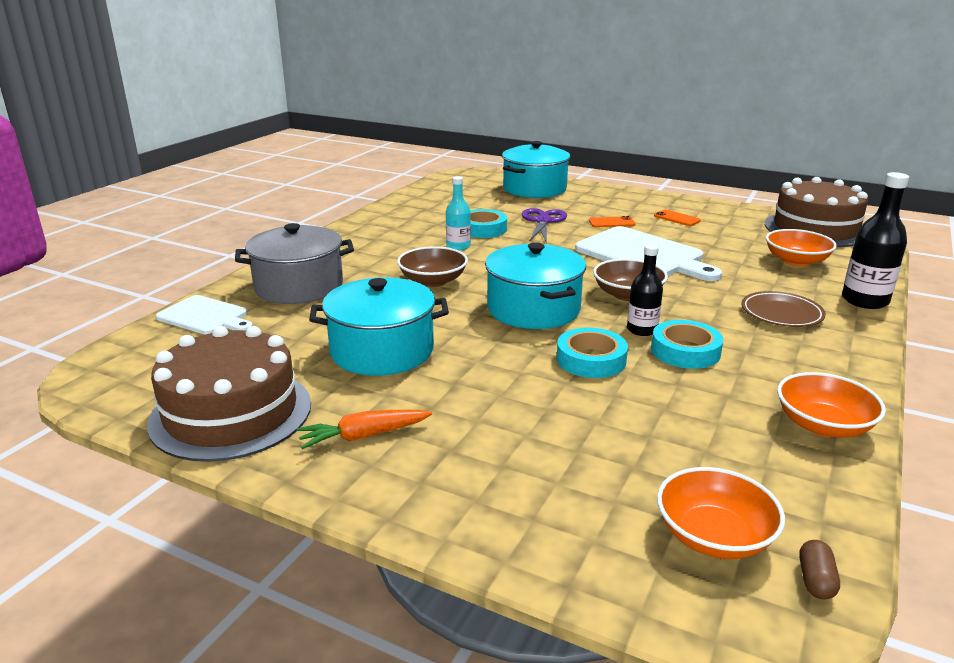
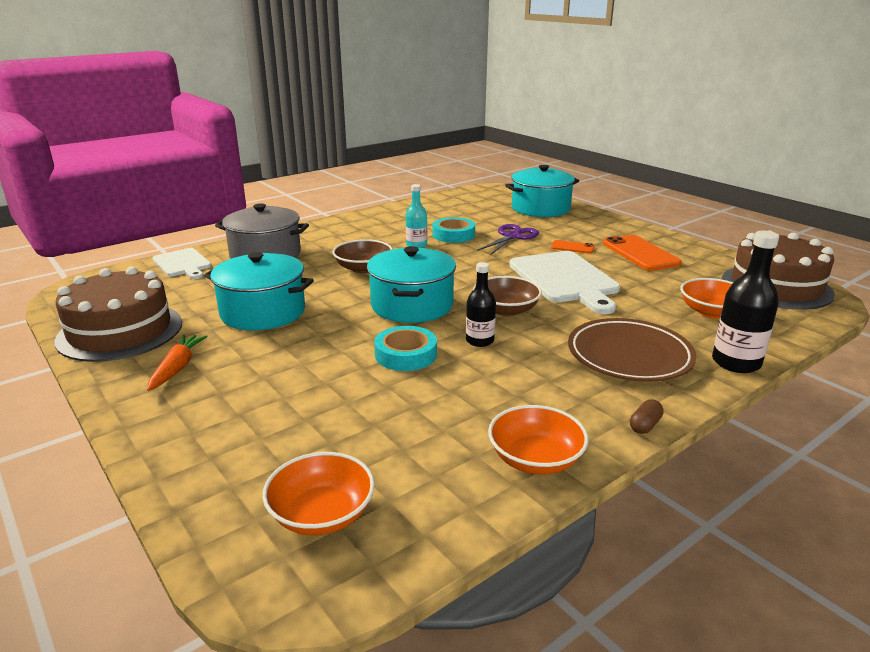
camera: 25 degrees right, 0 degrees up
orange carrot [297,410,432,449] -> orange carrot turned 90 degrees clockwise [147,334,208,391]
turquoise tape [651,320,724,369] -> none
orange phone [654,210,701,226] -> orange phone [603,235,682,271], size x1.91
brown plate [742,291,826,327] -> brown plate [568,318,697,382], size x1.55
brown capsule [799,540,840,600] -> brown capsule moved to [630,399,663,434]

